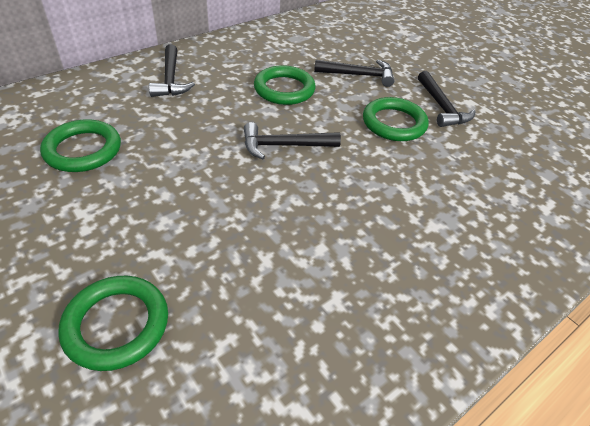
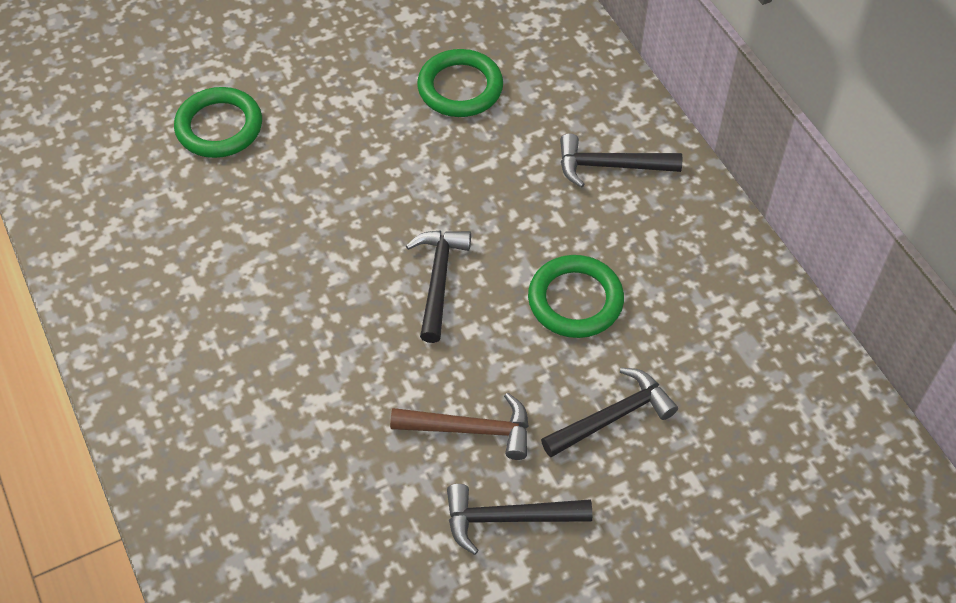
camera: 105 degrees right, 10 degrees up
black hammer [314,60,394,87] -> black hammer turned 135 degrees counterclockwise [541,368,678,457]
green ring [363,97,429,141] -> brown hammer [390,393,529,460]

